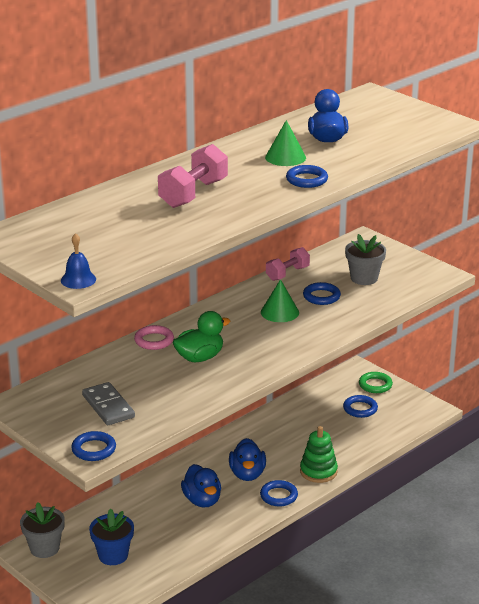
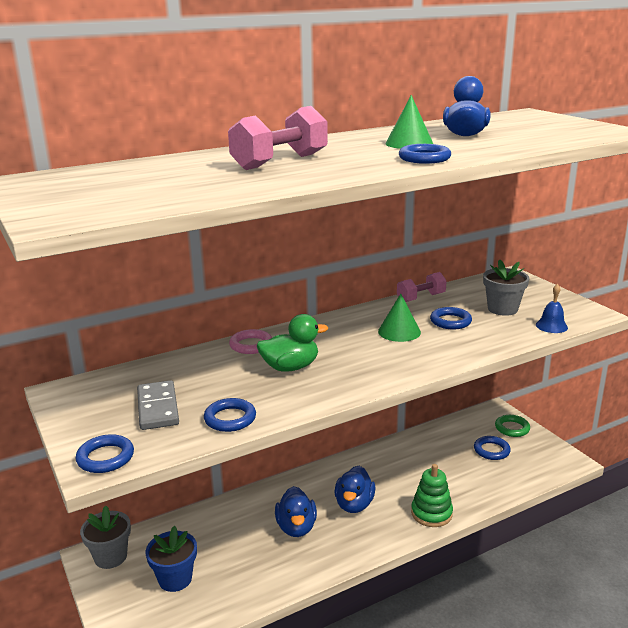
camera: 15 degrees right, 5 degrees down
blue bell [61,233,96,289] -> blue bell moved to [536,284,568,333]
blue ring [260,480,298,506] -> blue ring moved to [204,398,256,432]

